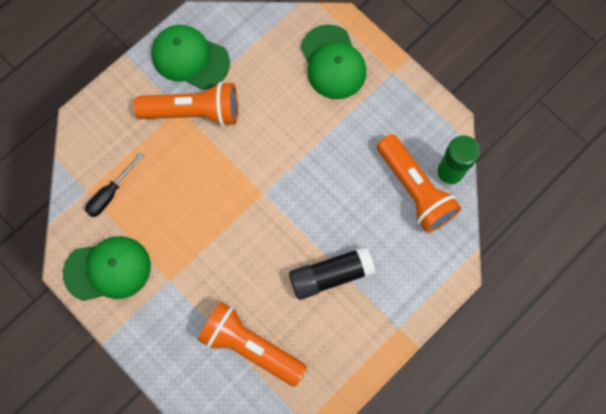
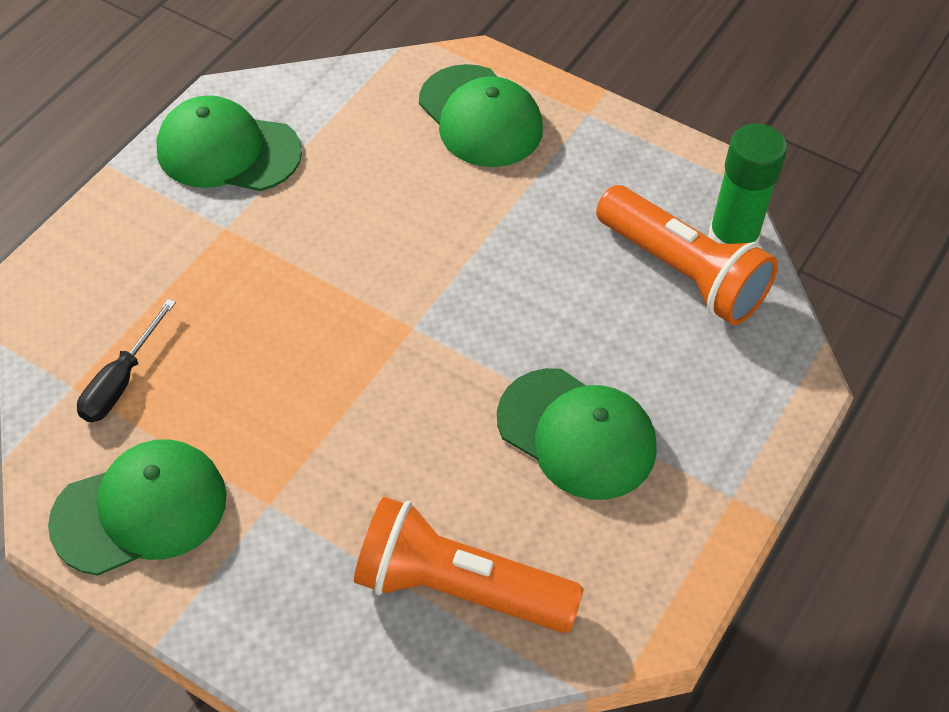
camera: 15 degrees left, 20 degrees down
orange flashlight [134,82,238,127] -> none
black glue stick [289,246,375,300] -> green cap [497,368,657,500]

